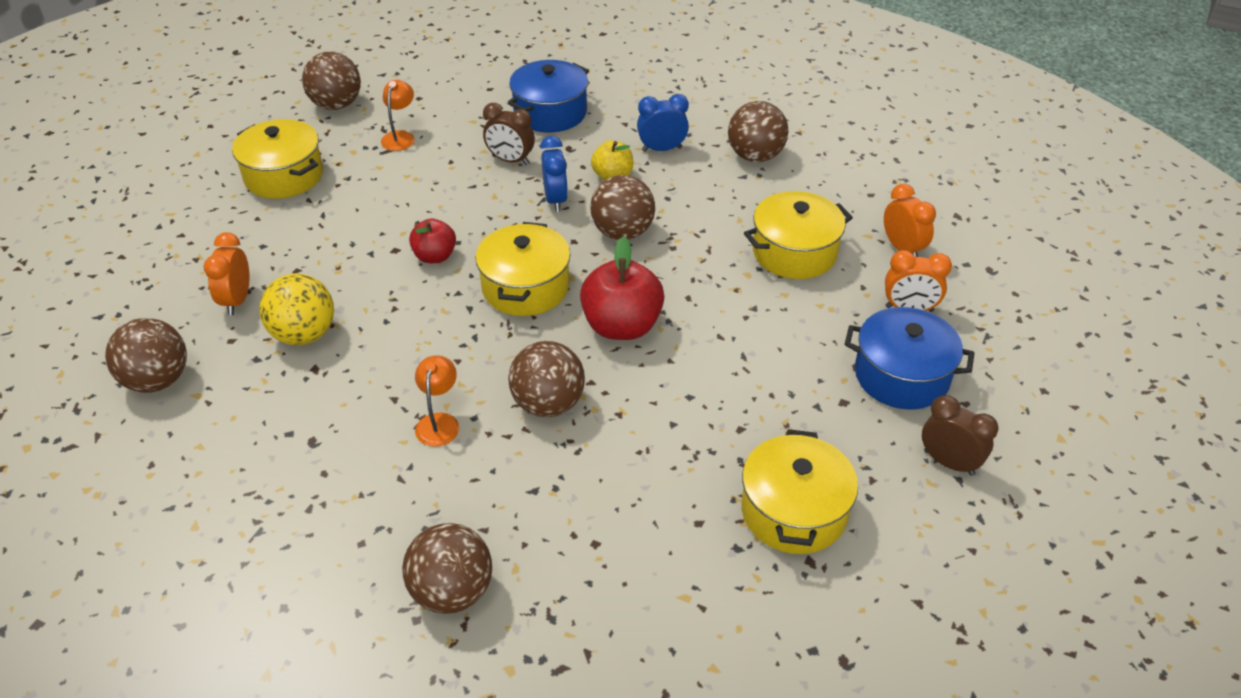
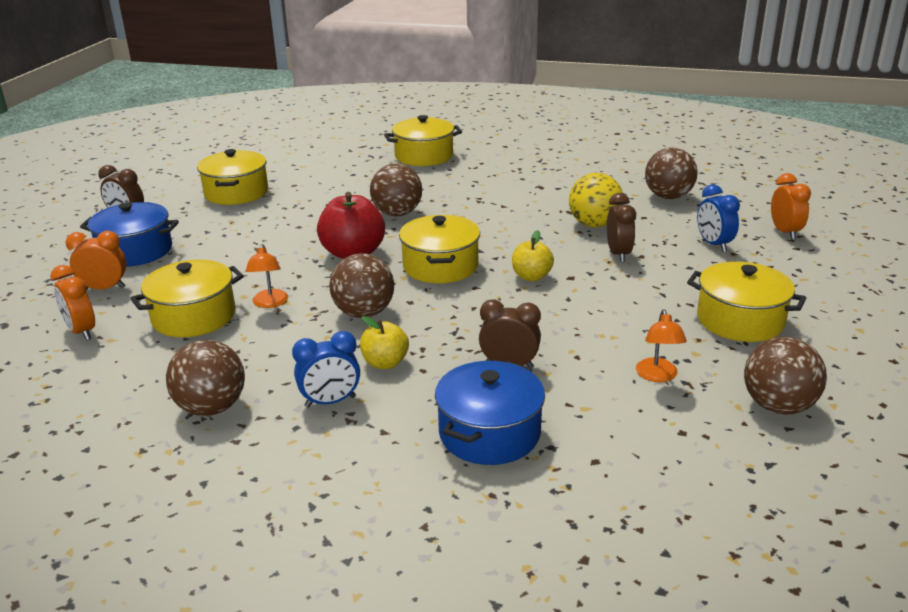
camera: 170 degrees right, 15 degrees down
orange clock [203,232,250,315] -> orange clock moved to [771,173,811,240]
brown ball [402,523,492,614] -> yellow pot [384,115,462,166]
red apple [409,218,456,263] -> yellow apple [512,230,554,281]
orange lamp [415,355,459,447] -> orange lamp moved to [246,244,288,308]
blue clock [540,136,568,212] -> blue clock moved to [697,184,740,252]
none -> brown clock [607,193,636,262]

